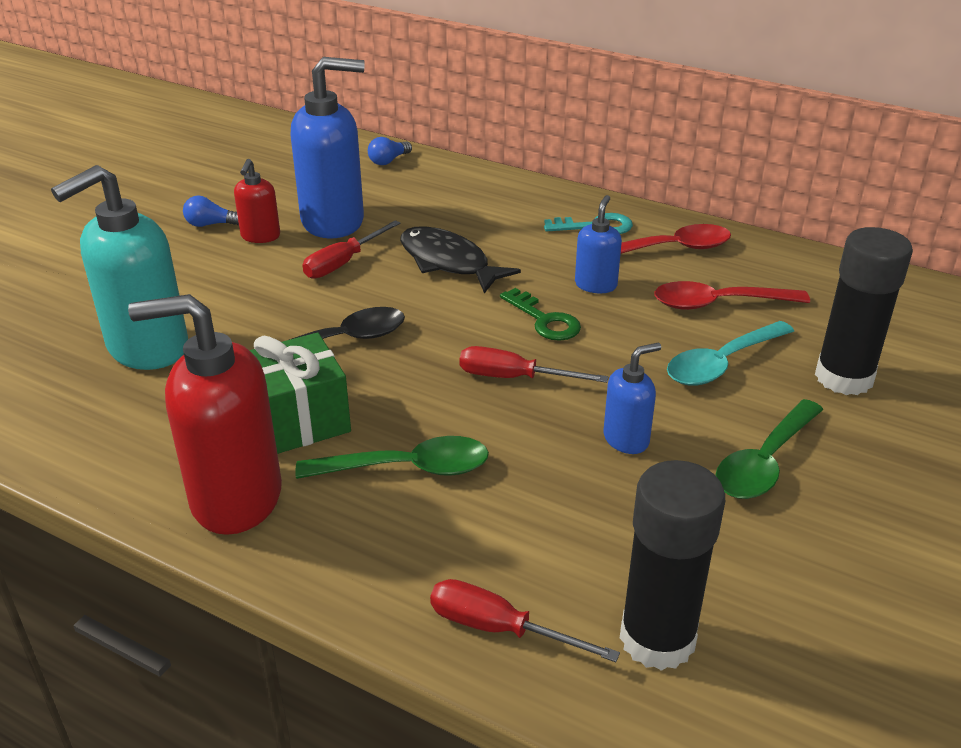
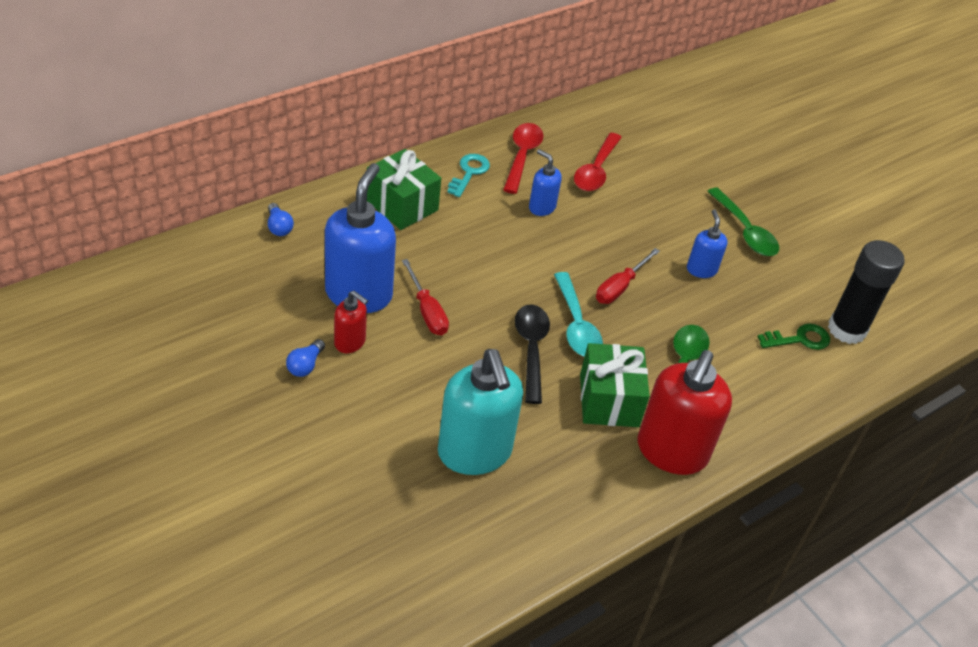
camera: 70 degrees left, 10 degrees up
black fish [400,226,521,294] -> none
red screwdriver [430,579,620,662] -> none
green key [500,288,581,341] -> green key moved to [758,324,830,350]
turquoise spoon [667,321,794,386] -> turquoise spoon moved to [554,272,603,357]
black glue stick [815,227,913,395] -> none
none -> green gift [367,149,441,230]

